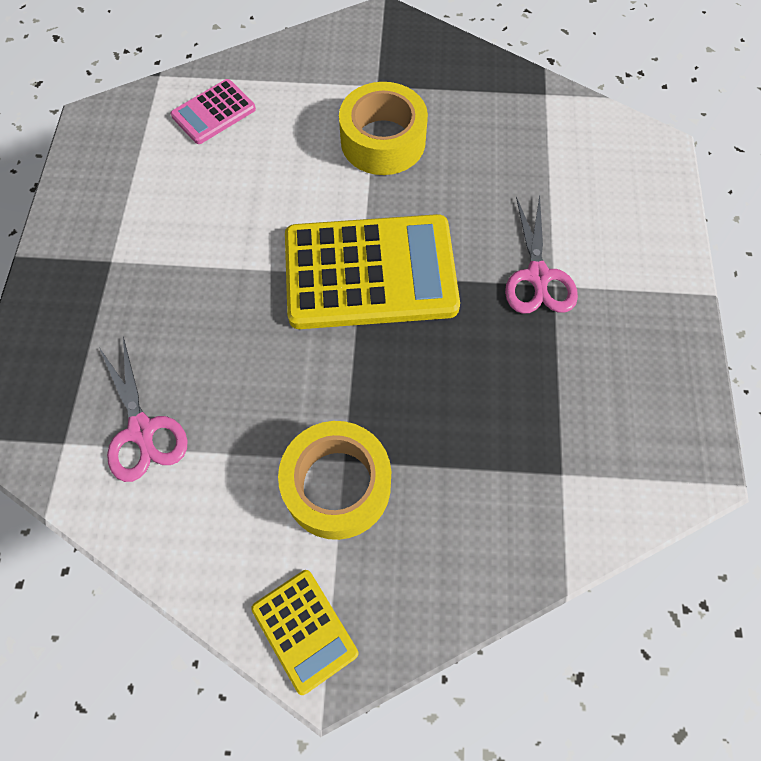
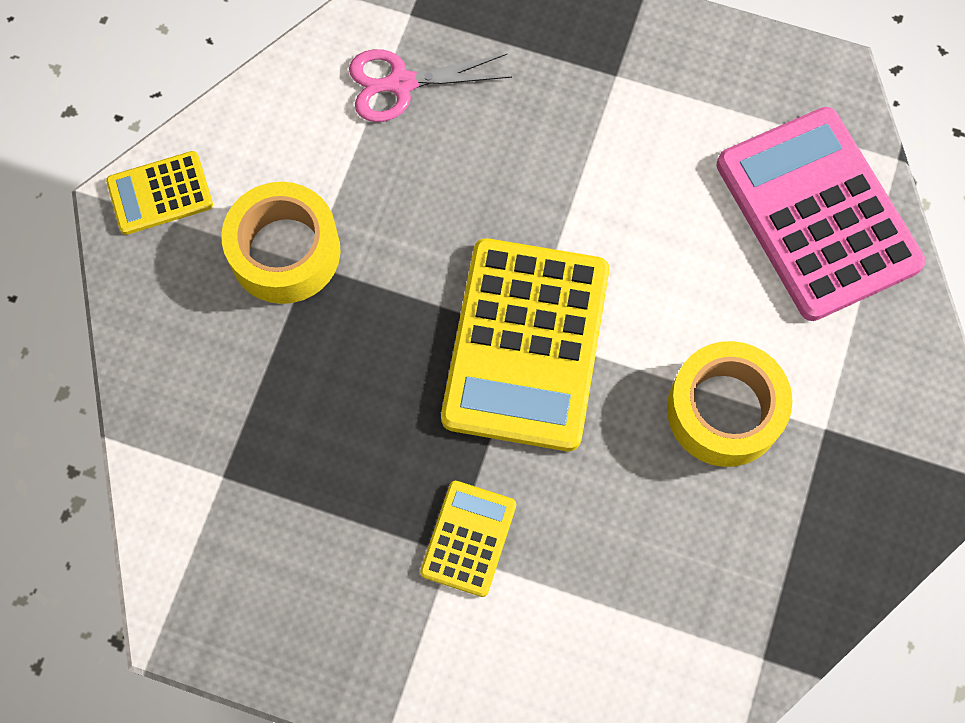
camera: 105 degrees right, 5 degrees up
pink calculator [171,79,256,144] -> pink calculator [716,107,926,321], size x2.06
pink scissors [505,195,578,314] -> yellow calculator [420,481,516,597]

